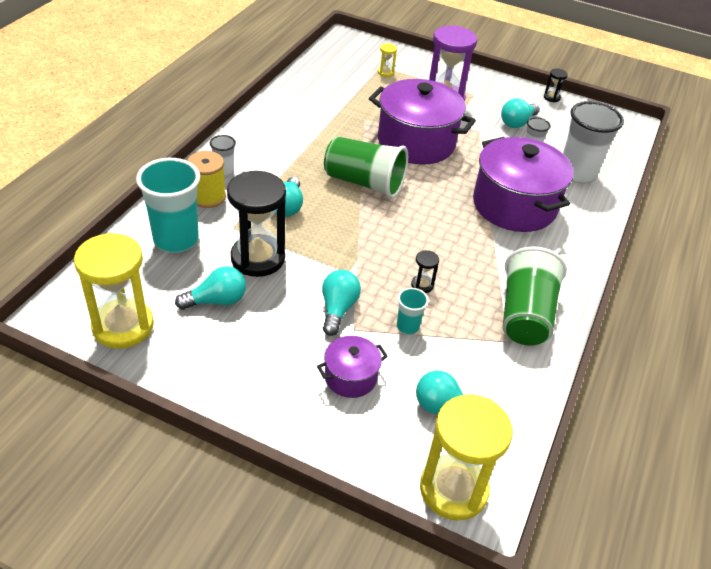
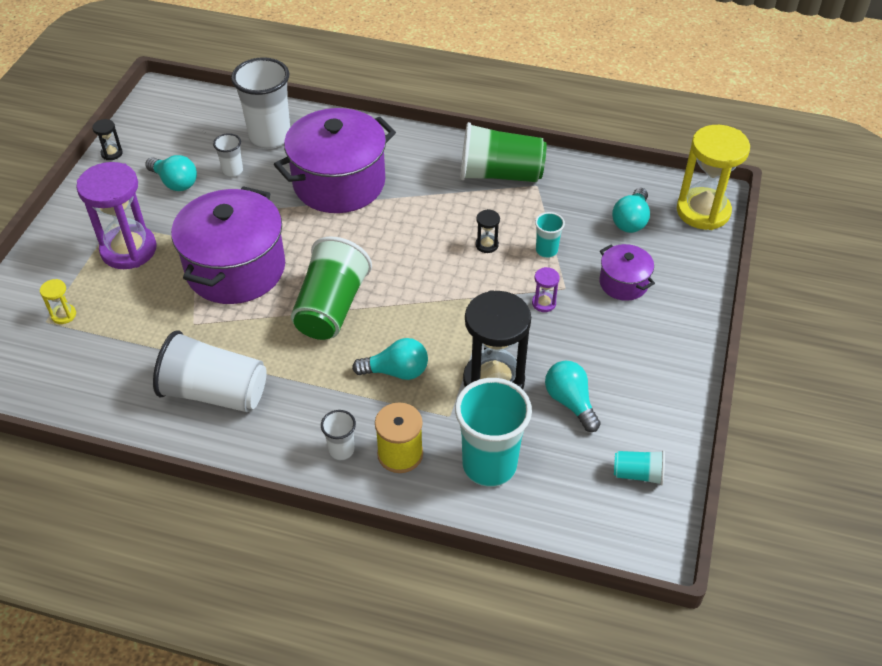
camera: 95 degrees left, 5 degrees up
yellow hourglass [74,233,154,349] -> turquoise cup [614,450,665,486]
turquoise light bulb [322,270,361,336] -> purple hourglass [532,267,560,312]
none -> white cup [153,330,267,412]

